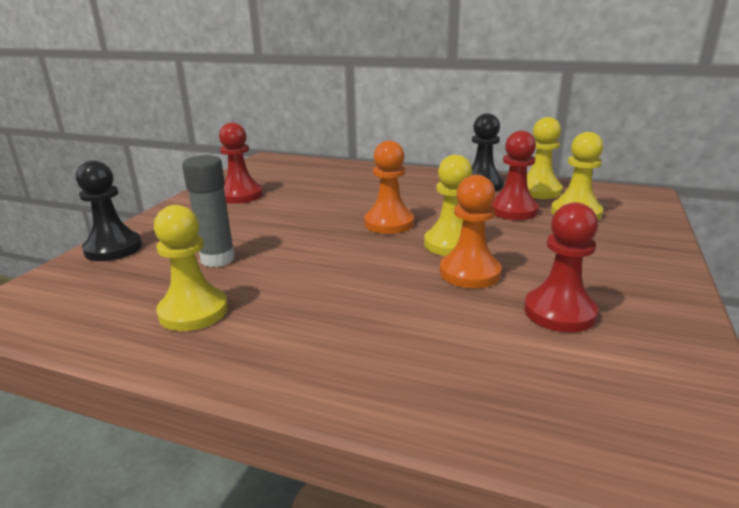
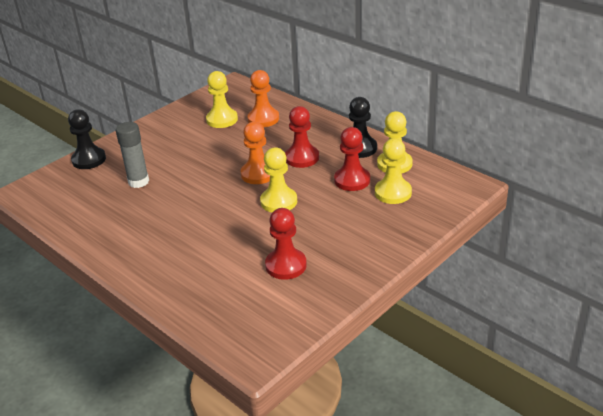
camera: 25 degrees right, 10 degrees up
yellow pawn [154,205,228,331] -> yellow pawn moved to [206,71,238,128]
red pawn [219,123,263,204] -> red pawn moved to [285,106,319,168]
orange pawn [440,175,502,288] -> orange pawn moved to [247,70,279,127]

